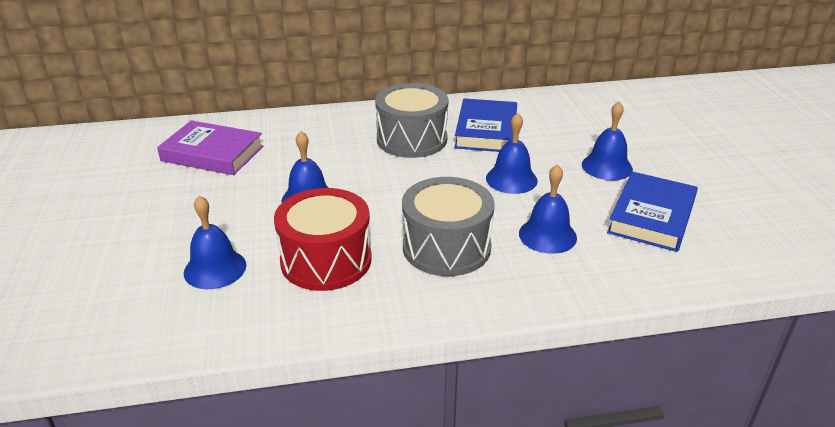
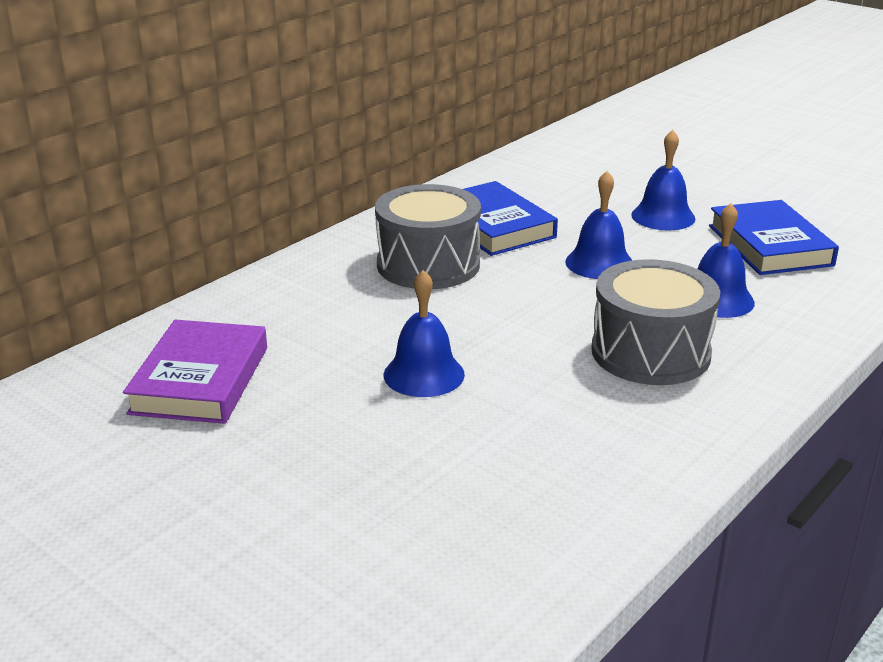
camera: 40 degrees left, 5 degrees down
purple book [157,120,263,175] -> purple book turned 60 degrees counterclockwise [123,320,267,424]
blue bell [184,195,246,289] -> none
red drum [274,188,372,291] -> none

